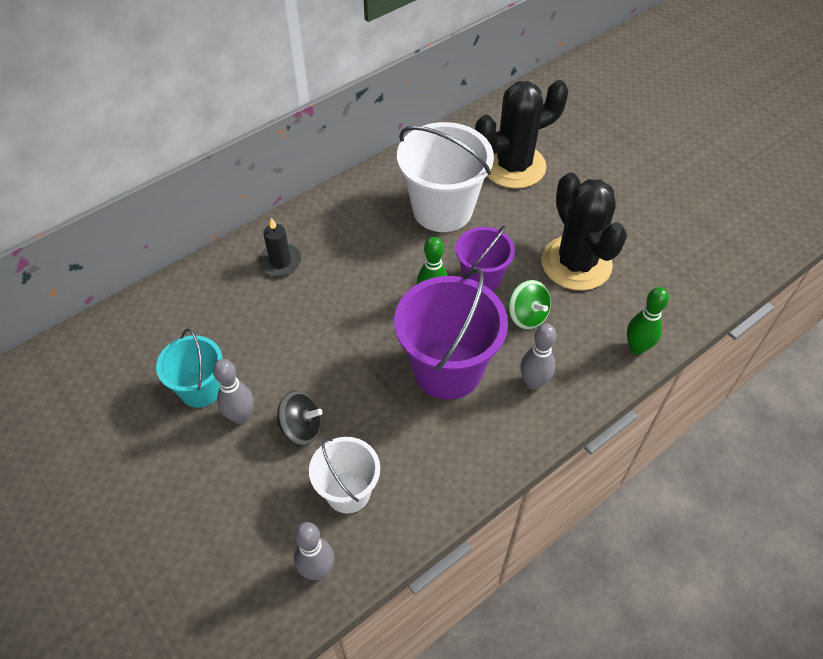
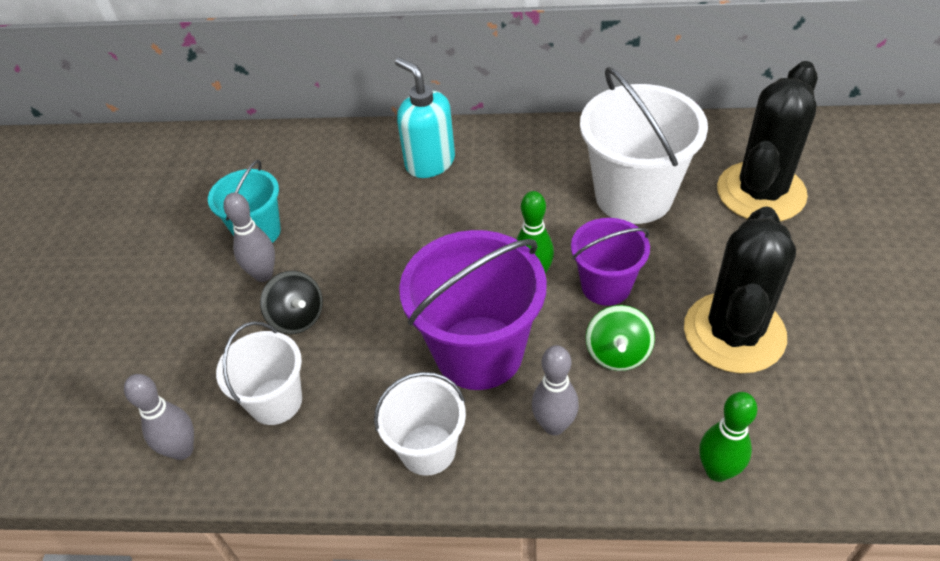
camera: 45 degrees right, 5 degrees down
black candle [259,218,302,276] -> turquoise soap dispenser [395,57,455,178]
black cactus [475,80,568,189] -> black cactus turned 75 degrees counterclockwise [717,61,818,221]
none -> white bucket [374,372,466,476]

